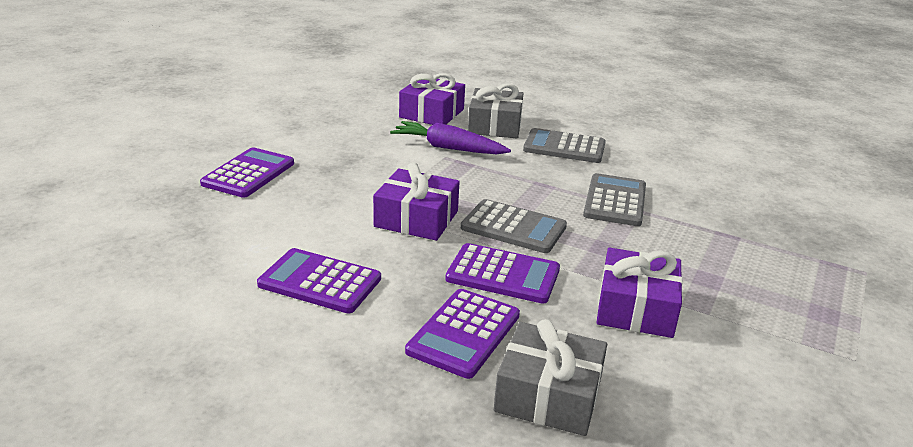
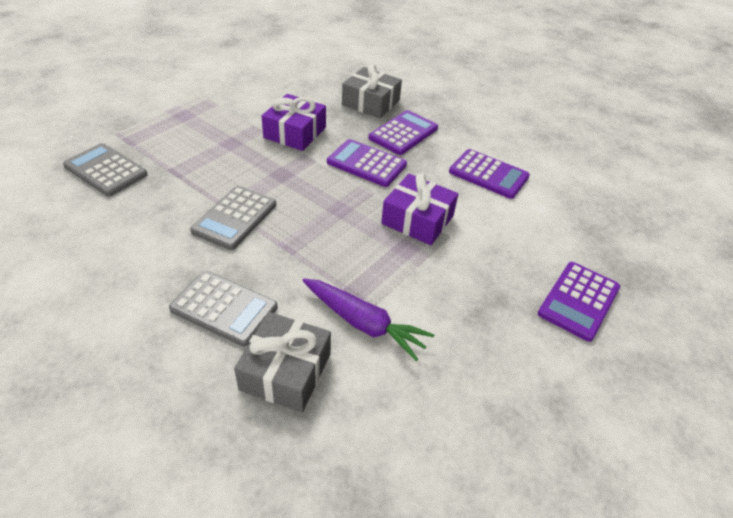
camera: 170 degrees left, 15 degrees up
purple gift [399,73,465,125] -> none
grey calculator [461,199,567,253] -> grey calculator moved to [63,143,148,196]

